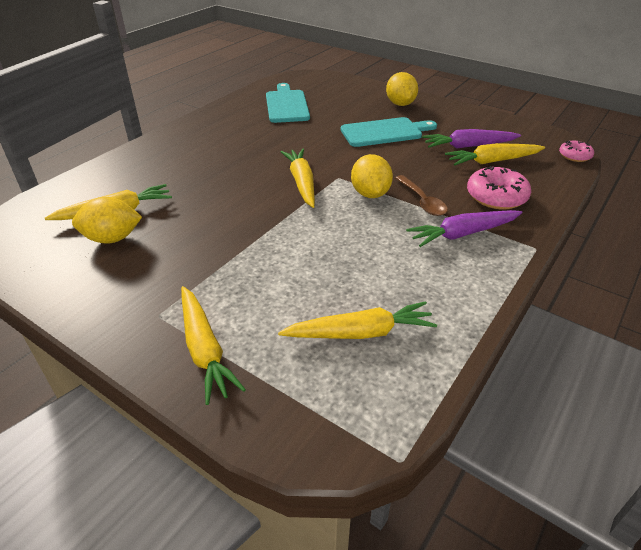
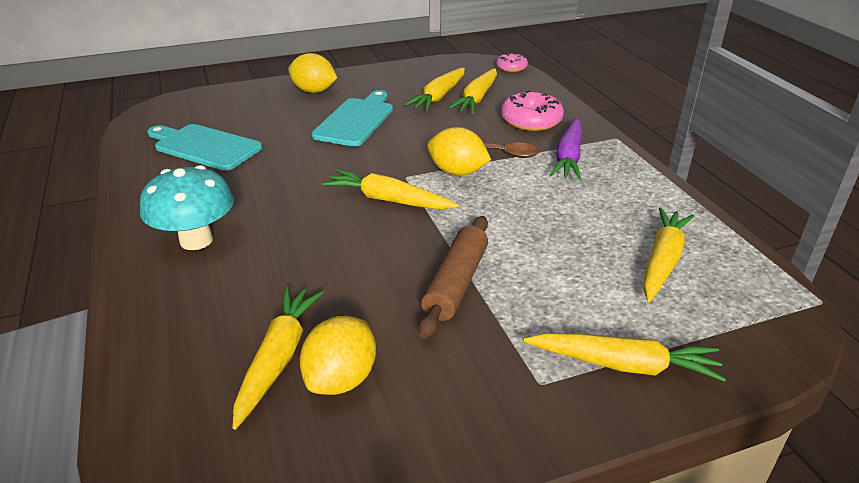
camera: 55 degrees left, 5 degrees down
purple carrot [422,129,521,149] -> yellow carrot [404,68,465,111]
none -> turquoise mushroom [140,165,234,250]
none -> brown rolling pin [418,216,488,339]

